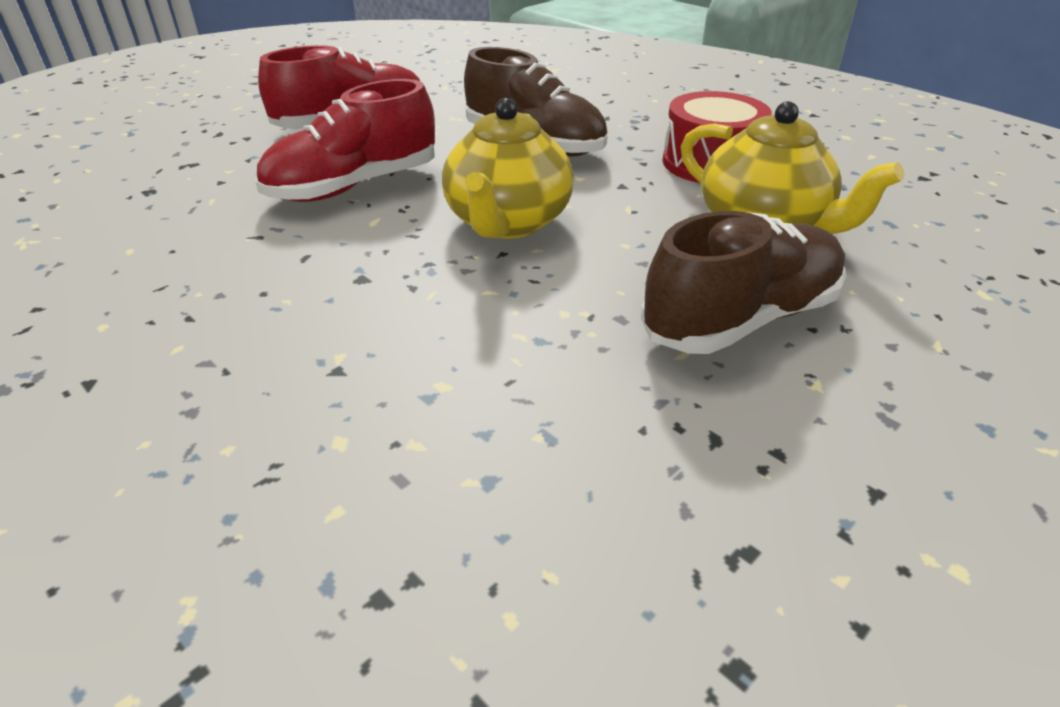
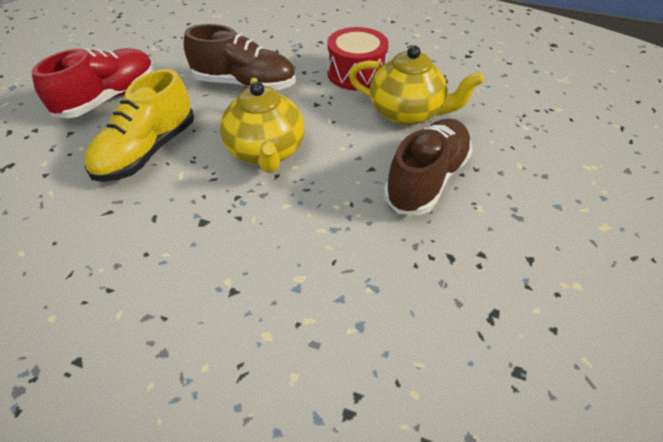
camera: 25 degrees left, 10 degrees up
red shoe [255,79,435,202] -> yellow shoe [84,69,194,182]

